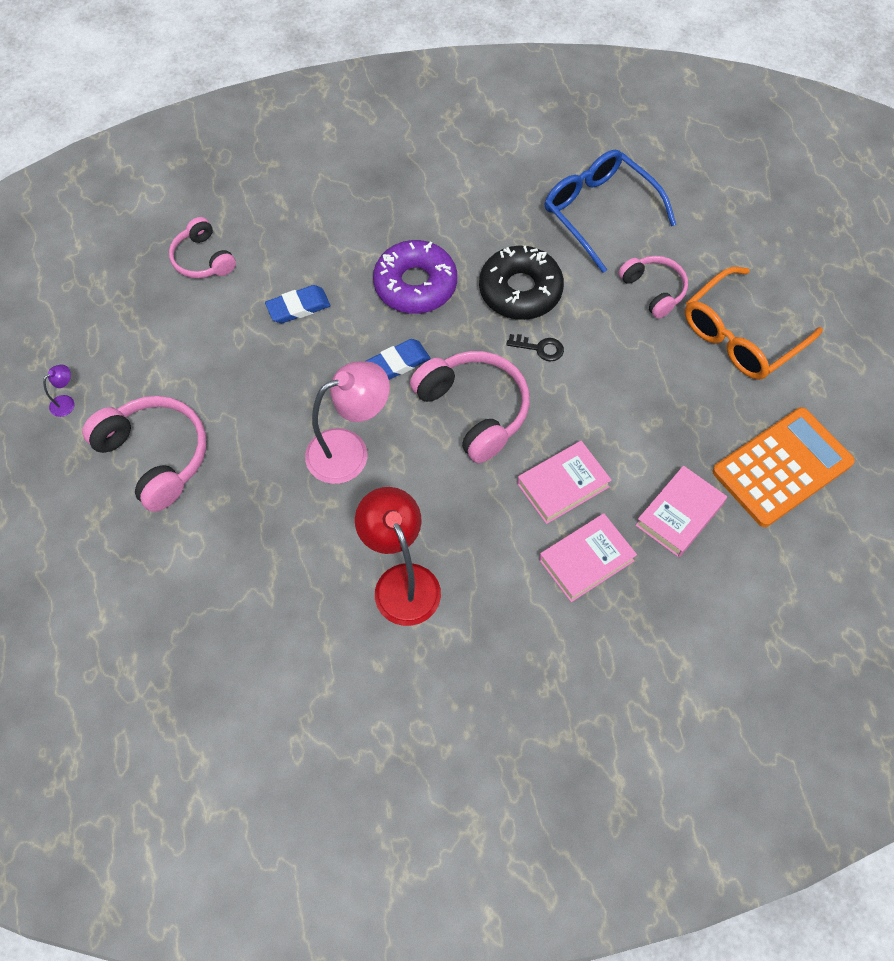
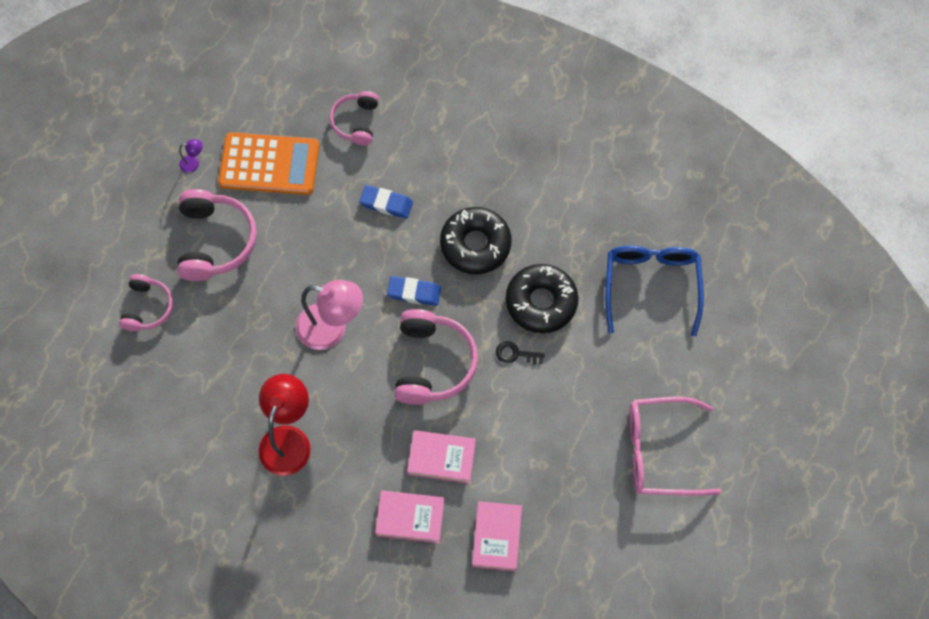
camera: 40 degrees right, 5 degrees up
purple donut [373,240,457,314] -> black donut [440,207,511,274]
black key [506,334,564,361] -> black key turned 135 degrees clockwise [496,341,545,364]
pink headphones [618,256,688,319] -> pink headphones moved to [119,274,173,331]
pink book [635,466,727,557] -> pink book turned 75 degrees counterclockwise [472,501,522,572]
orange glasses [685,267,823,380] -> pink glasses [629,397,721,496]
orange calculator [712,407,855,527] -> orange calculator moved to [218,132,319,195]

